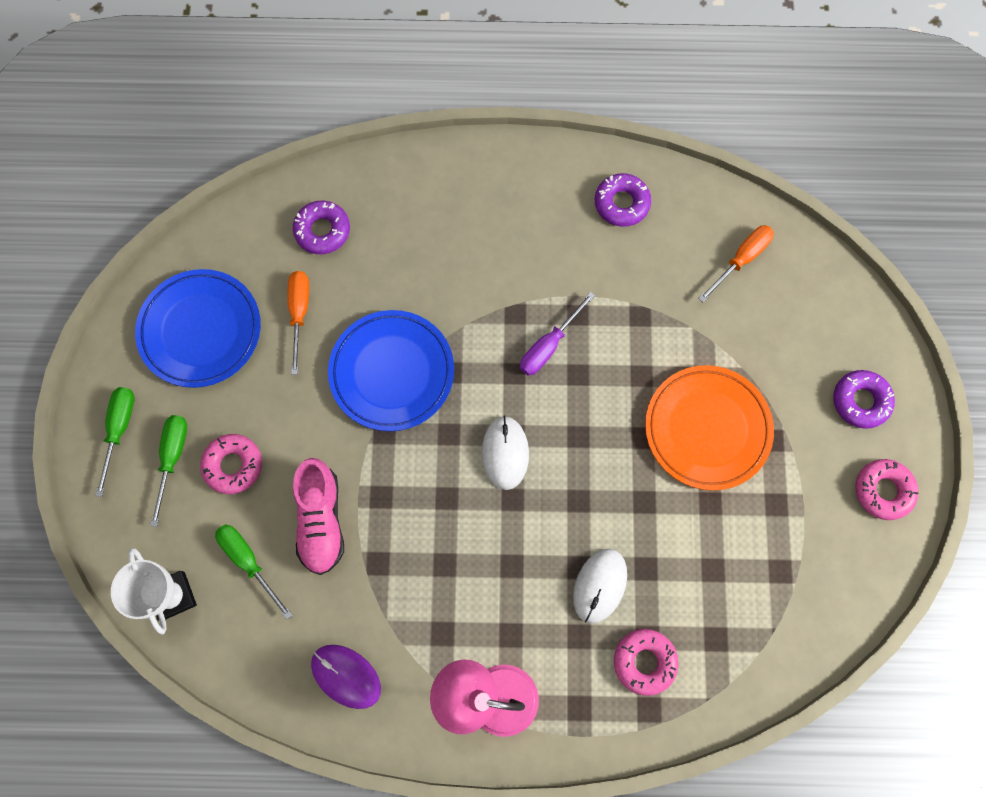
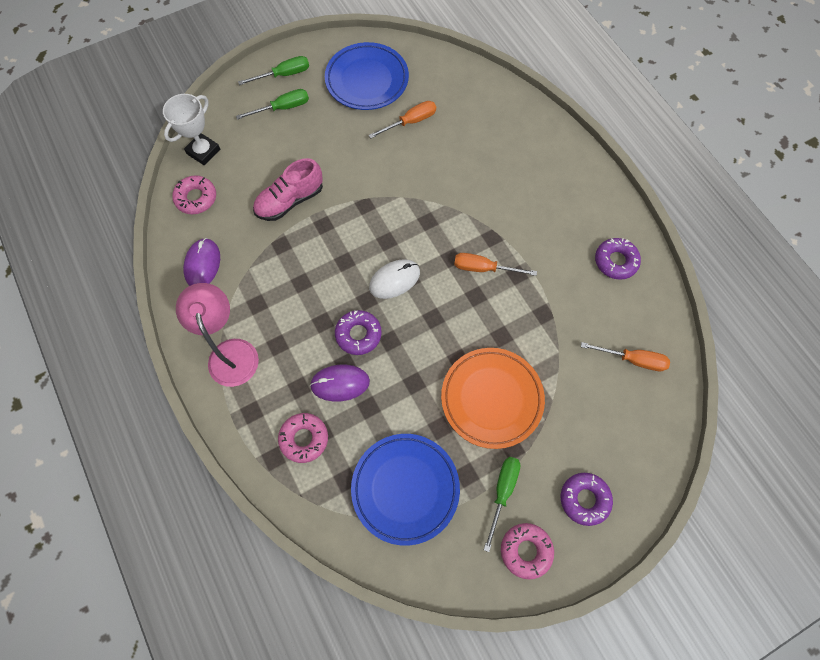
camera: 60 degrees right, 5 degrees down
pink donut [200,434,262,494] -> pink donut moved to [172,175,216,214]
green screwdriver [215,524,293,620] -> green screwdriver moved to [484,457,520,552]
purple donut [293,201,350,254] -> purple donut moved to [335,310,382,355]
blue plate [328,310,454,431] -> blue plate moved to [351,434,460,546]
purple screwdriver [520,292,595,376] -> orange screwdriver [454,253,537,276]
white mouse [573,549,627,624] -> purple mouse [310,365,370,402]

